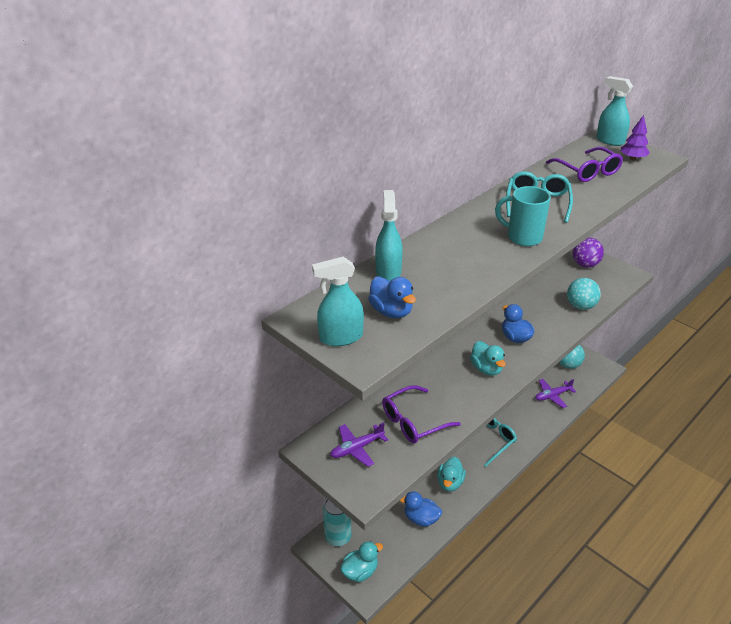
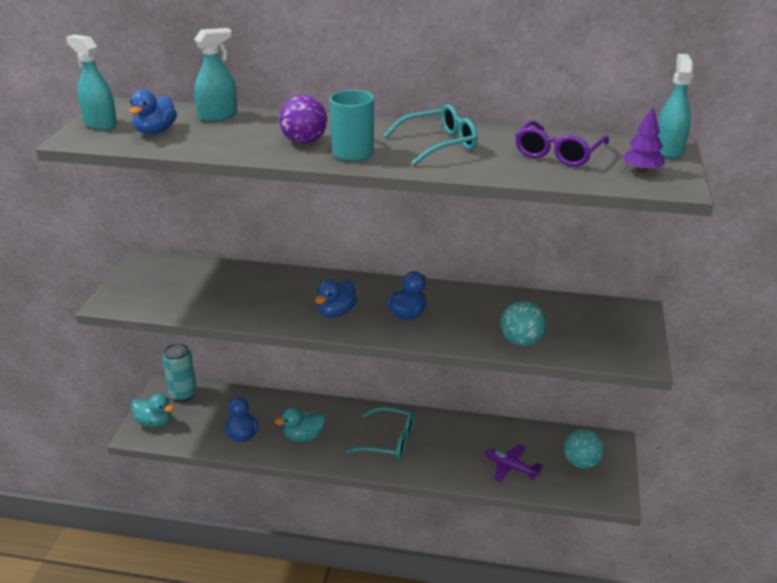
camera: 55 degrees right, 5 degrees down
purple plane [330,422,388,467] -> none
purple glasses [382,385,461,443] -> none
turquoise duck [470,341,506,376] -> blue duck [315,280,357,318]
purple ball [572,238,604,267] -> purple ball moved to [279,95,327,144]

